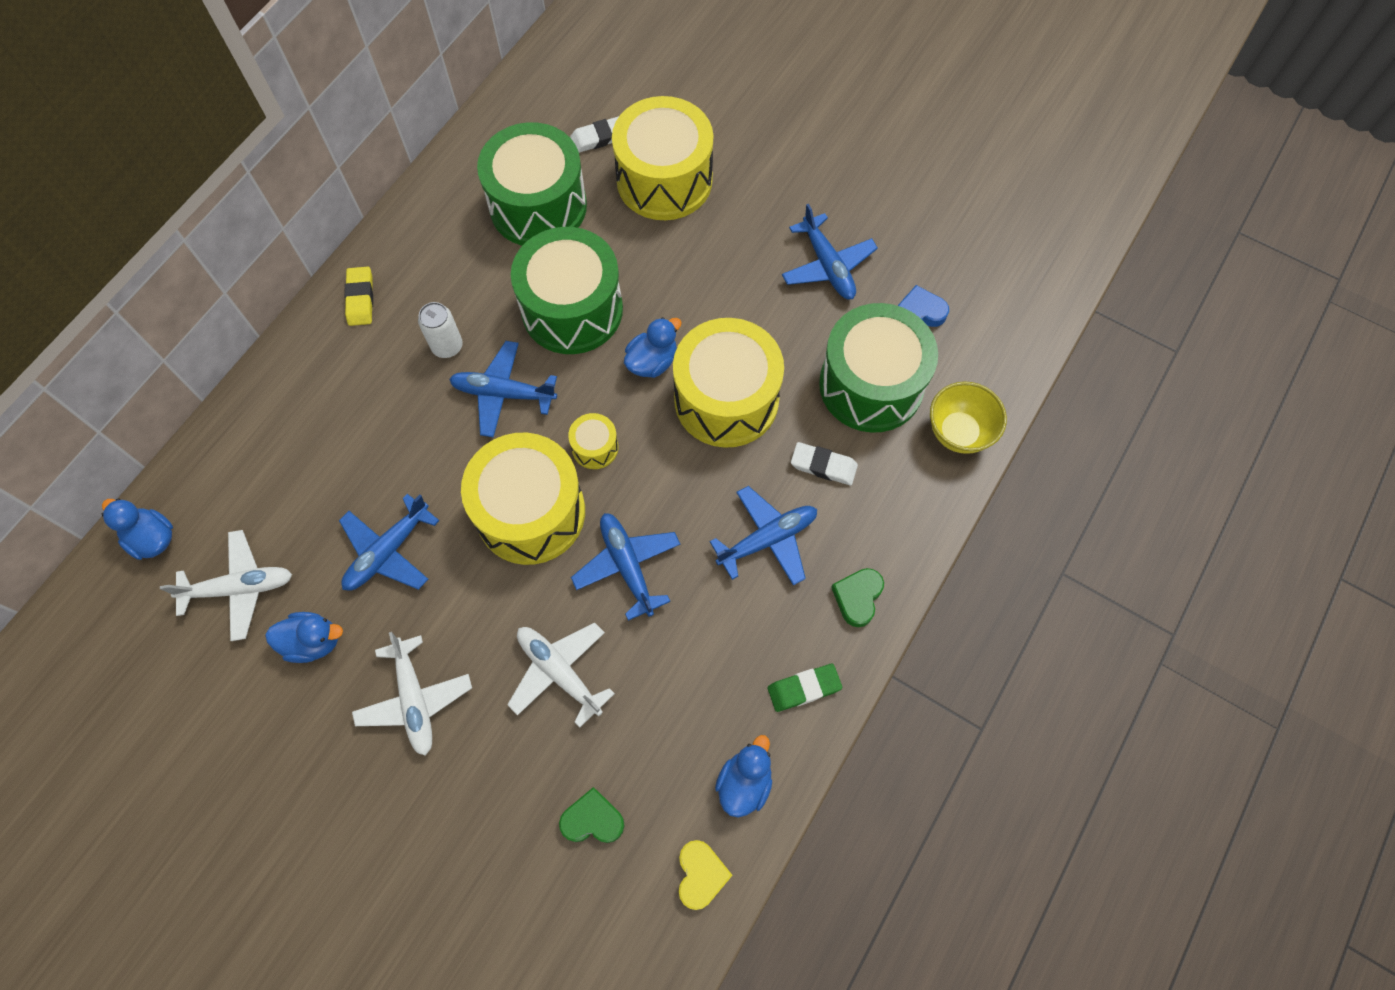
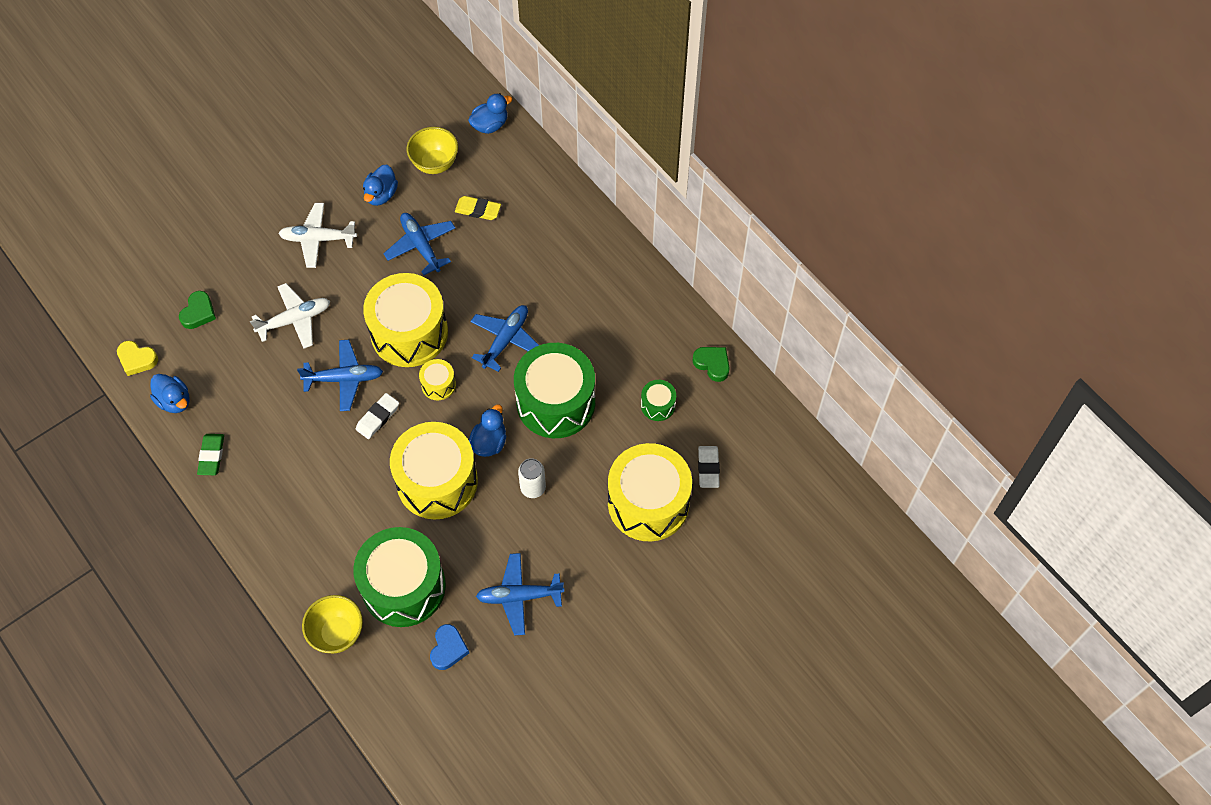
camera: 110 degrees right, 5 degrees down
white plane [160,530,292,641] -> yellow bowl [407,127,458,174]
yellow eraser [344,267,373,326] -> yellow eraser moved to [455,196,501,220]
white can [418,302,463,358] -> white can moved to [518,458,546,498]
green drum [477,122,587,246] -> green drum [641,380,676,421], size x0.44
blue duck [624,317,682,378] -> blue duck turned 135 degrees counterclockwise [469,404,506,457]
blue plane [710,486,817,586] -> none
white eraser [791,442,858,485] -> white eraser moved to [356,393,399,439]
green heart [831,568,884,627] -> green heart moved to [693,347,730,382]

